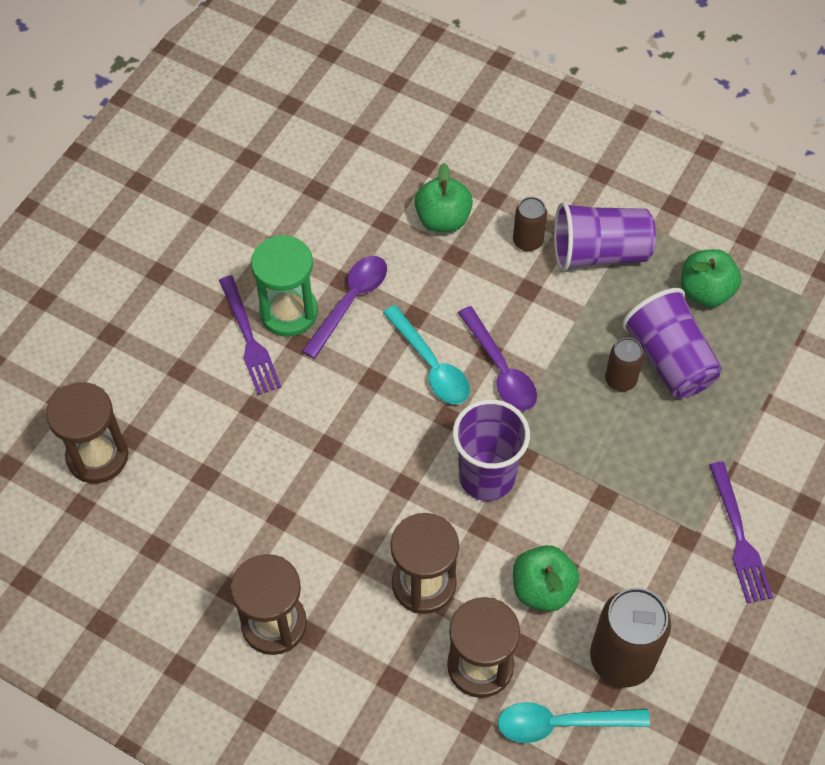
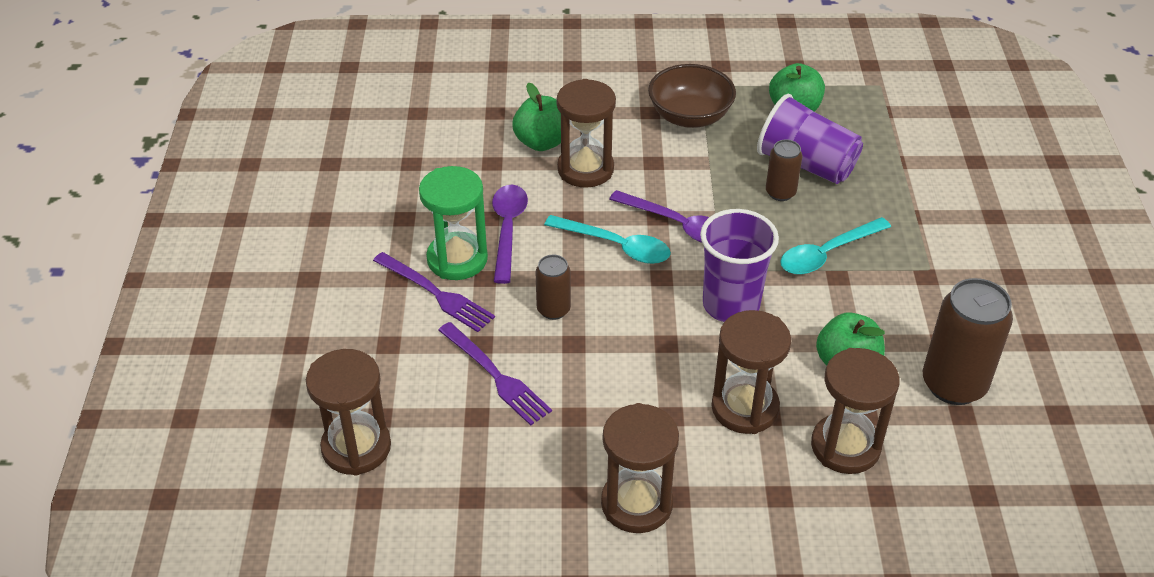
camera: 30 degrees left, 15 degrees down
turquoise spoon [498,702,650,743] -> turquoise spoon moved to [780,217,891,275]
brown can [513,197,547,251] -> brown can moved to [536,255,571,320]
purple cup [554,202,656,271] -> brown bowl [648,64,736,128]
purple fork [709,462,773,603] -> purple fork moved to [438,322,552,426]
none -> brown hourglass [556,79,616,188]

